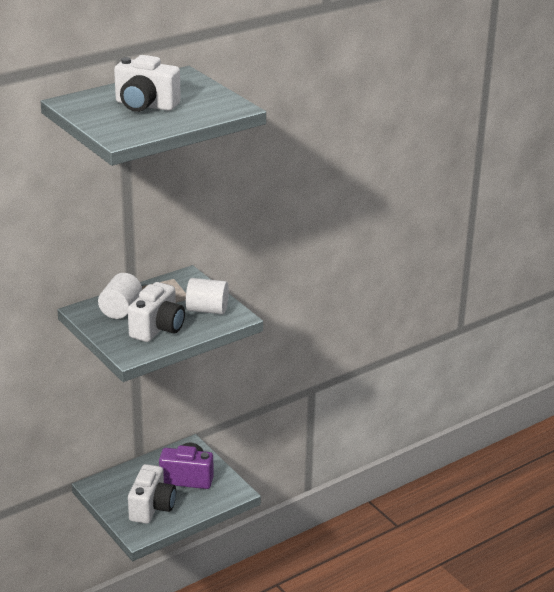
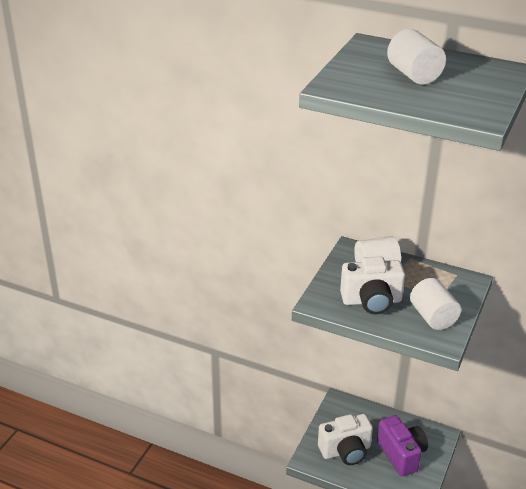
camera: 60 degrees right, 5 degrees up
white camera [114,55,181,112] -> white cylinder [387,29,446,85]

